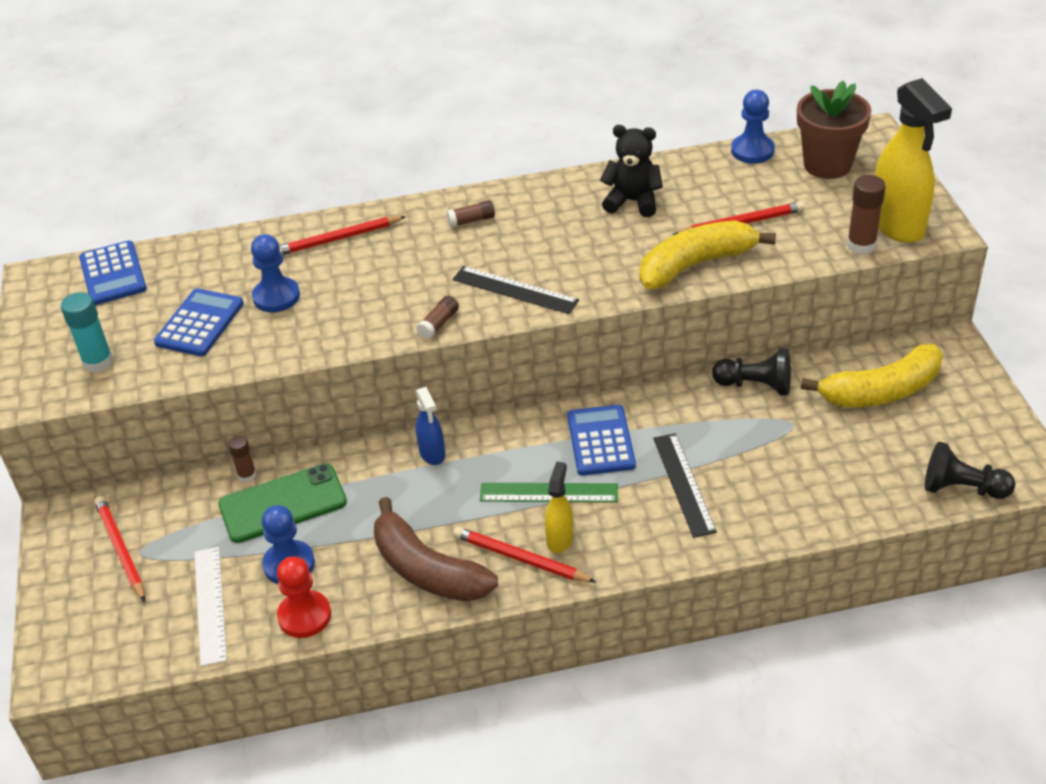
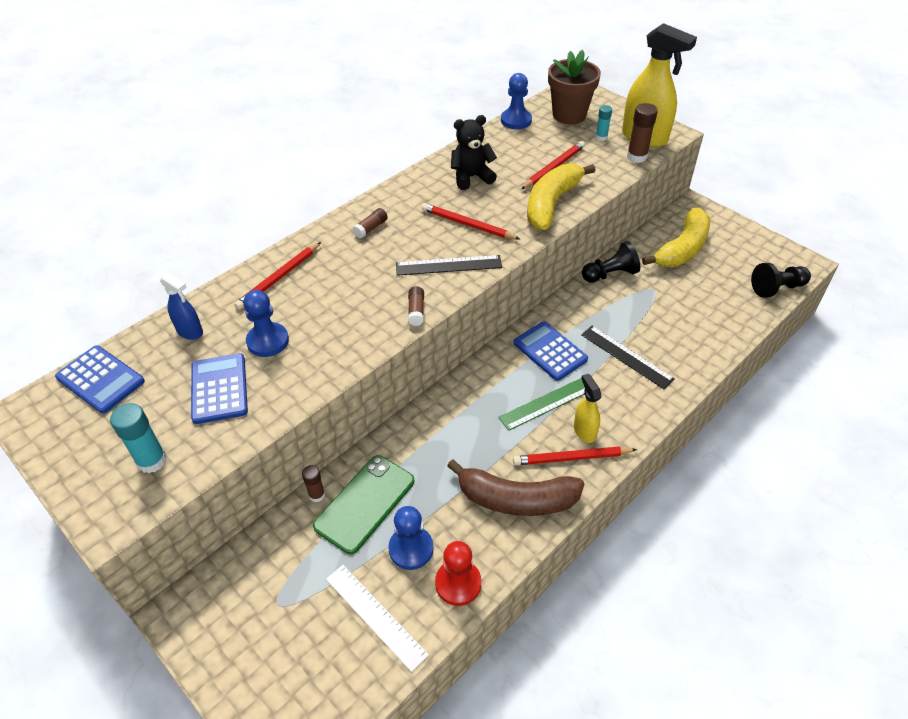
camera: 35 degrees left, 5 degrees up
red pencil [94,496,145,602] -> red pencil moved to [422,203,520,240]
blue spray bottle [416,387,445,465] -> blue spray bottle moved to [160,273,203,340]
none -> turquoise glue stick [595,105,612,141]

